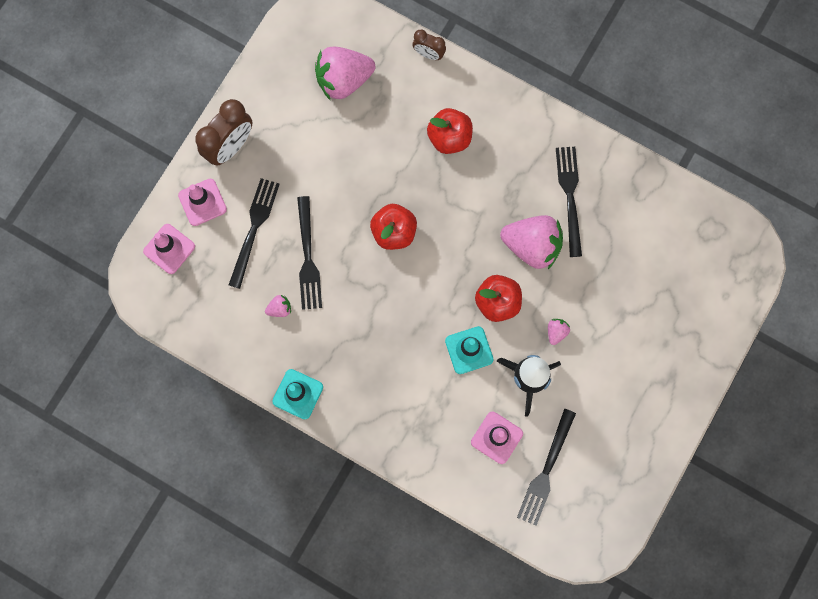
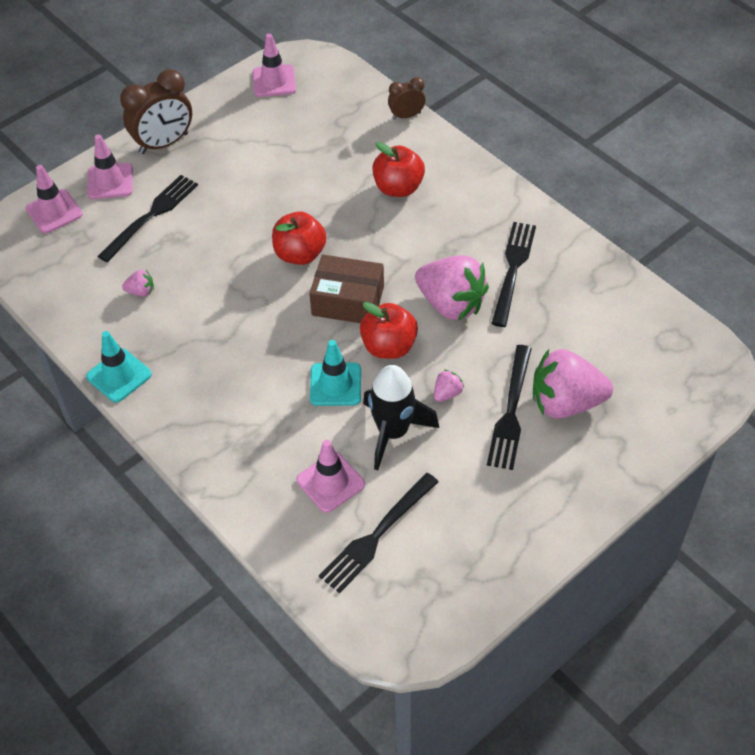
camera: 20 degrees right, 25 degrees down
black fork [297,196,322,310] -> black fork moved to [487,345,532,470]
pink strawberry [315,47,375,101] -> pink strawberry moved to [533,349,613,419]
brown clock [412,30,446,60] -> brown clock turned 120 degrees clockwise [388,77,426,120]
none -> pink traffic cone [253,33,296,97]
none -> brown box [309,255,384,323]

